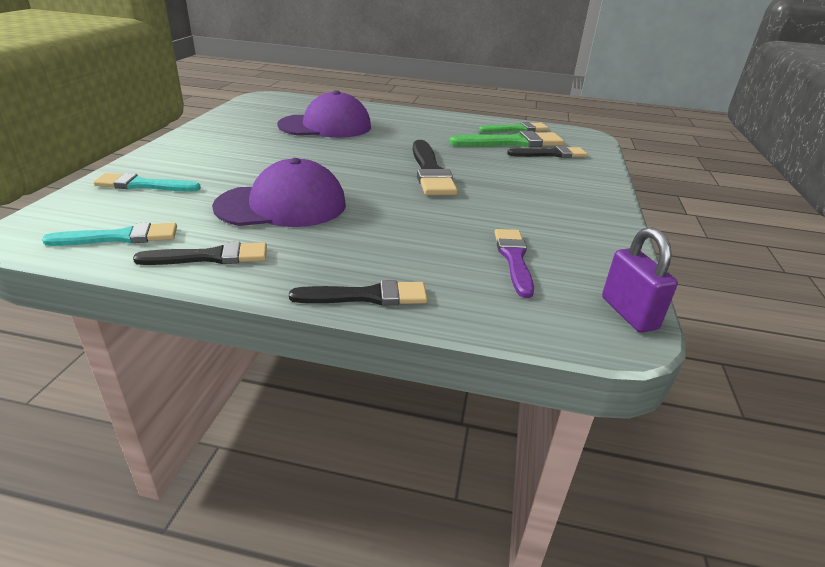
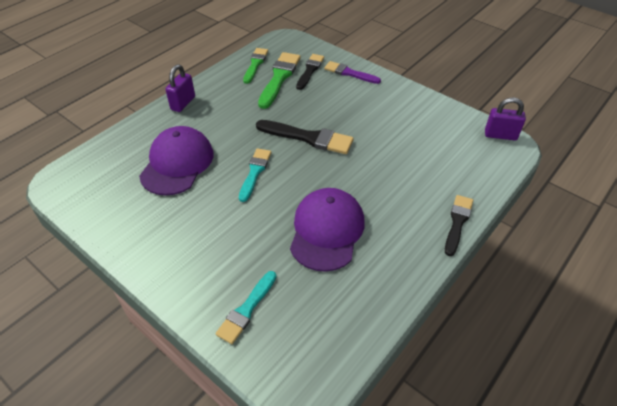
camera: 60 degrees left, 15 degrees up
turquoise brush [42,222,177,246] -> turquoise brush moved to [239,148,271,202]
black brush [133,242,267,265] -> none
purple brush [494,229,534,298] -> purple brush moved to [324,61,381,84]
none -> purple padlock [165,64,195,112]

